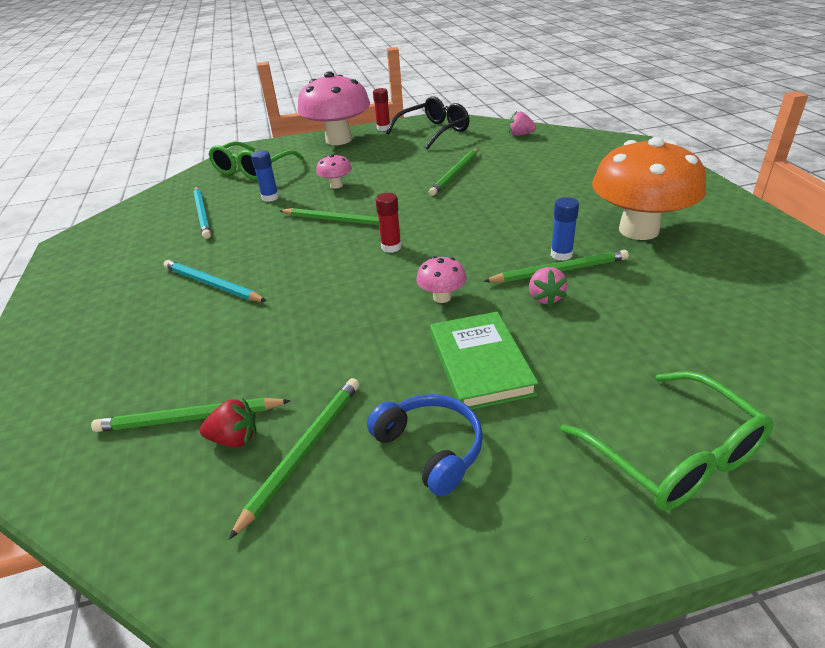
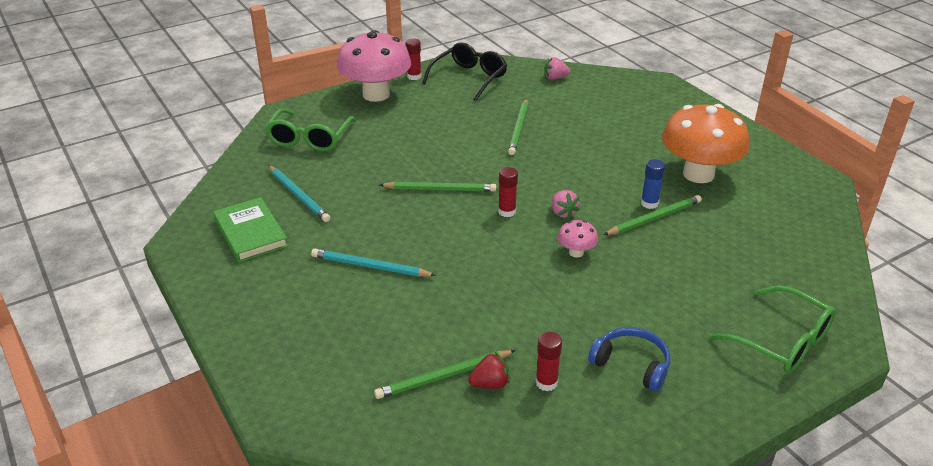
camera: 20 degrees left, 0 degrees up
green pencil [229,378,359,539] -> red glue stick [535,332,562,391]
blue glue stick [251,150,279,202] -> none
pink mushroom [316,154,352,189] -> none
green book [430,312,538,410] -> green book moved to [213,197,288,262]
pink strawberry [529,267,567,306] -> pink strawberry moved to [552,190,580,219]

